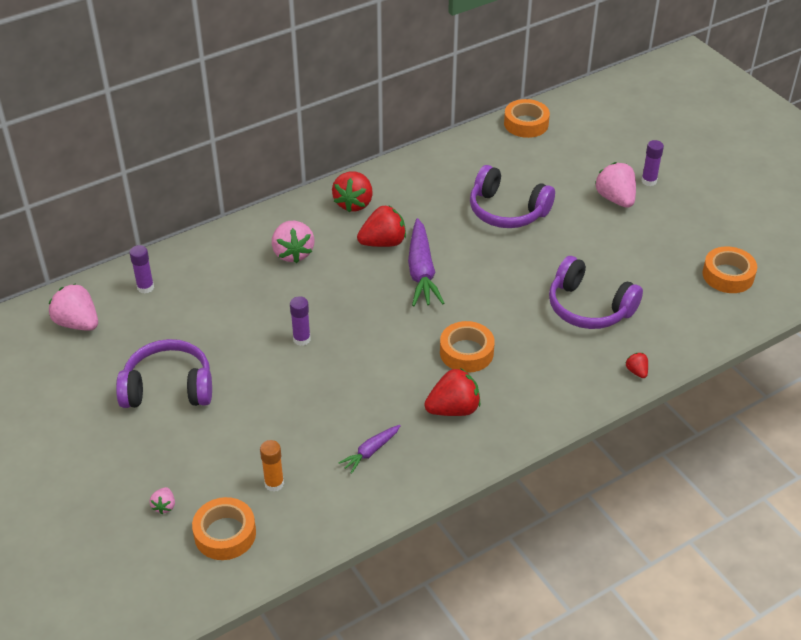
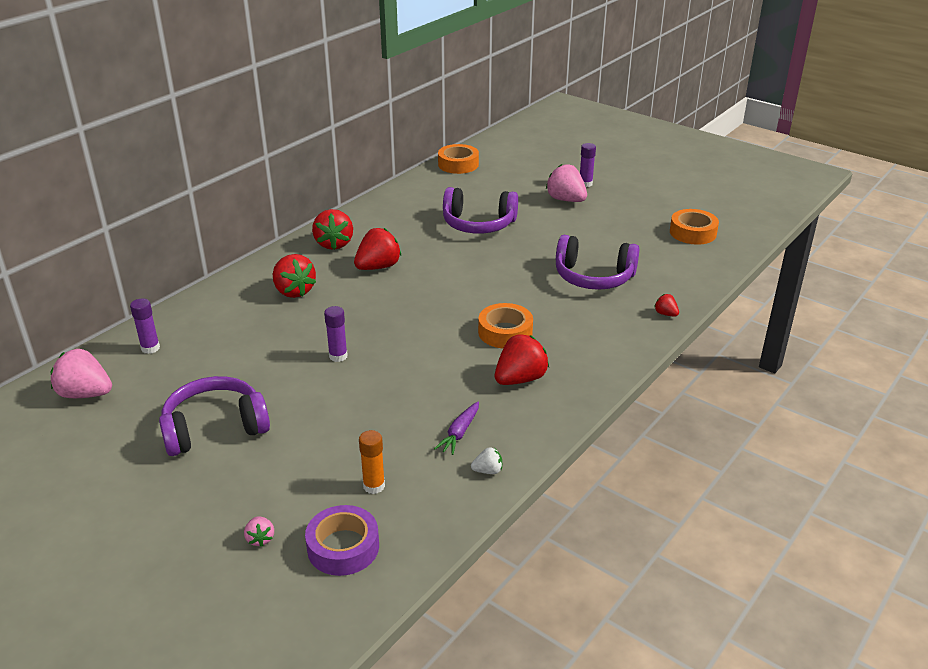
camera: 20 degrees left, 10 degrees down
orange tape [192,497,256,560] -> purple tape [305,505,379,576]
pink strawberry [272,221,315,263] -> red strawberry [273,254,316,298]
purple carrot [408,218,445,306] -> none
none -> white strawberry [471,447,502,474]

